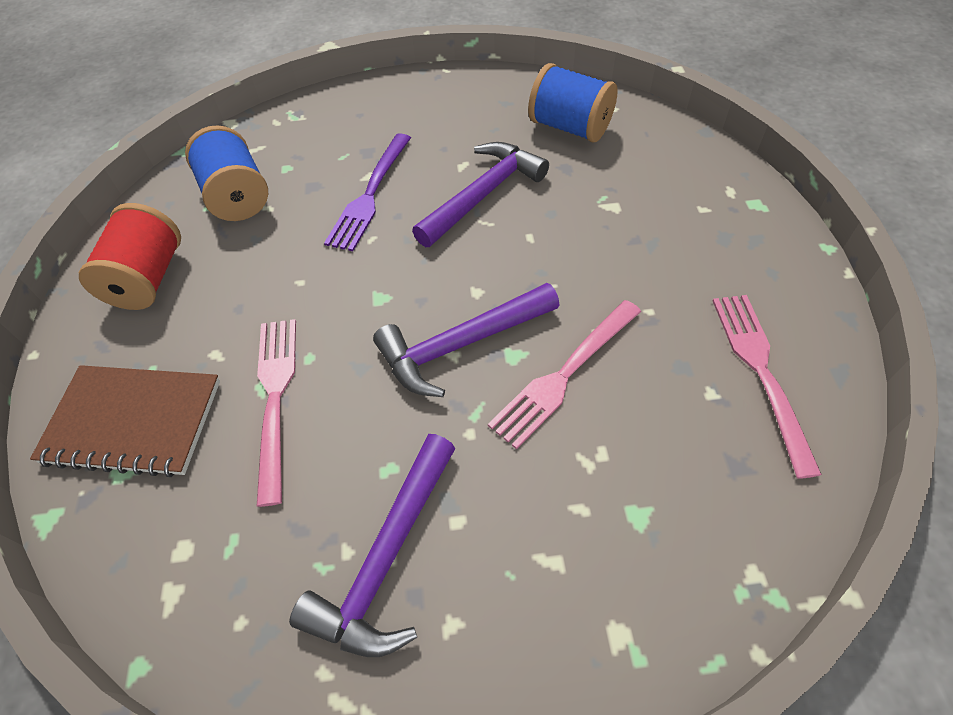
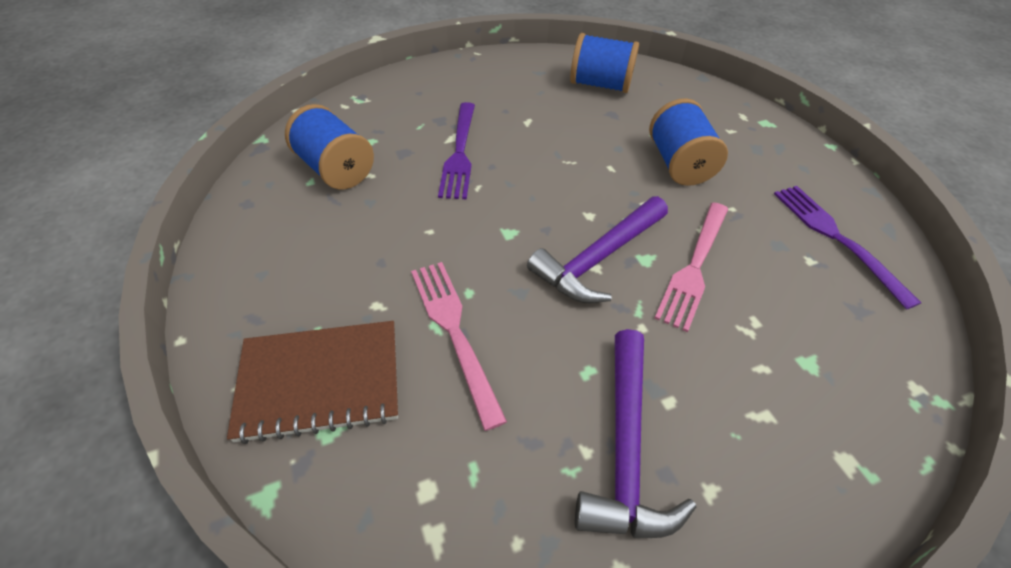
camera: 20 degrees left, 5 degrees down
red spool [79,203,181,310] -> none
purple hammer [412,142,549,247] -> none
pink fork [712,295,822,479] -> purple fork [774,186,921,310]
none -> blue spool [649,98,728,186]

